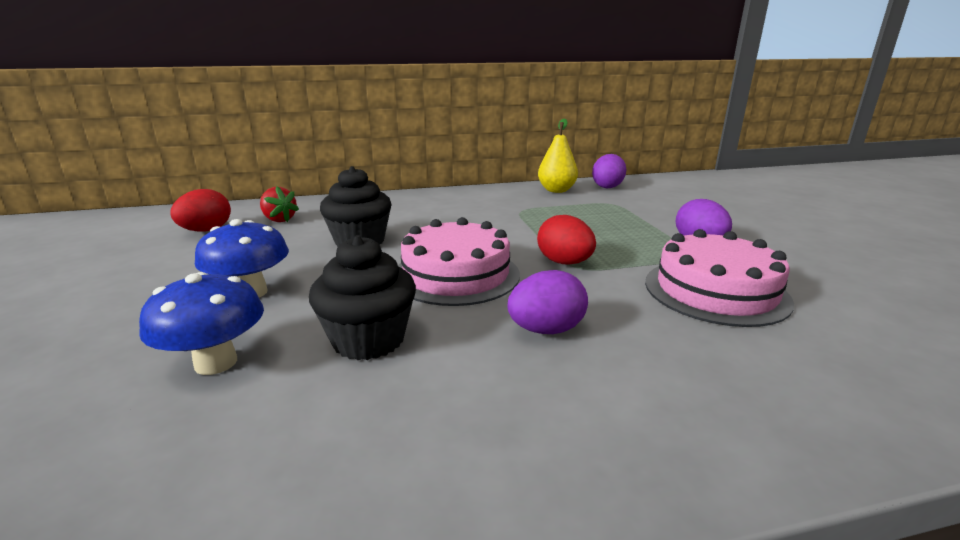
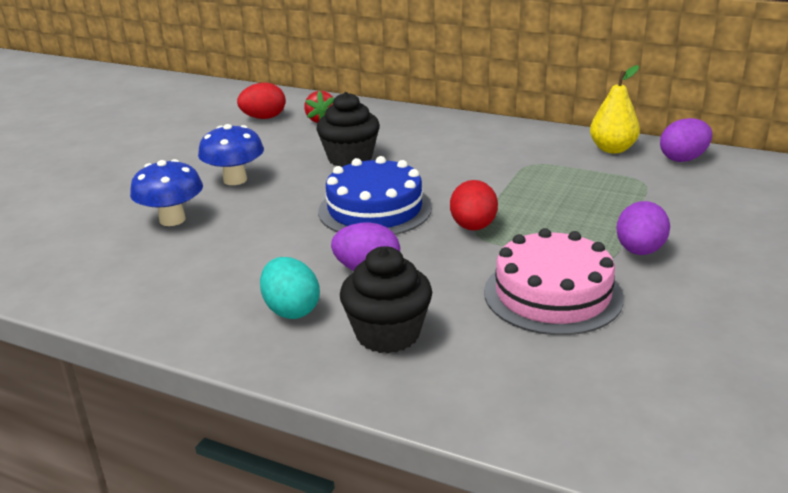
camera: 40 degrees right, 5 degrees up
black cupcake [309,235,416,360] -> black cupcake moved to [340,246,432,353]
pink cake [398,217,520,306] -> blue cake [318,156,432,235]
none -> turquoise egg [260,257,320,319]

